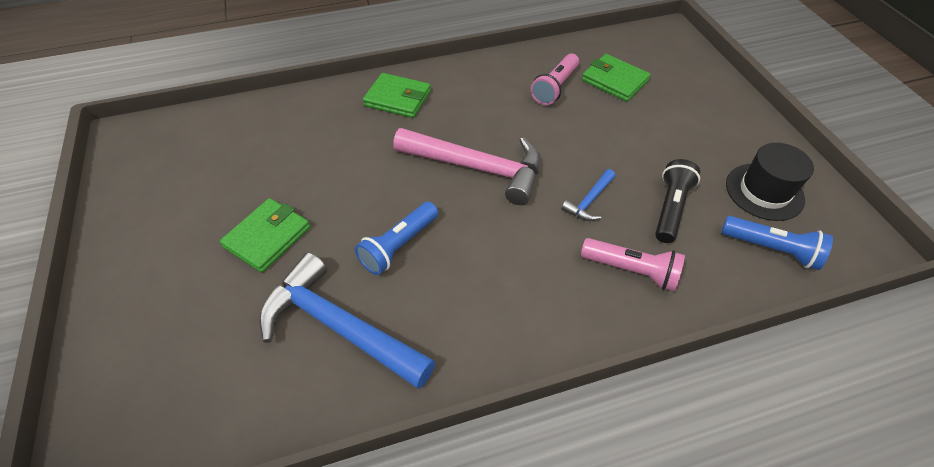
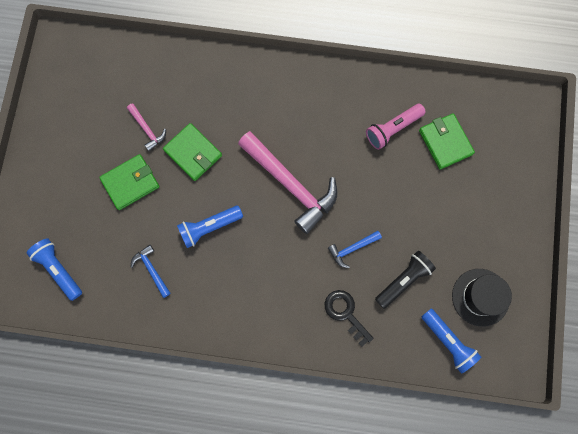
camera: 25 degrees right, 25 degrees up
blue hammer [259,252,436,389] -> blue hammer [131,245,171,298], size x0.46
green wallet [363,73,431,118] -> green wallet moved to [163,123,222,181]
pink flashlight [581,238,685,291] -> black key [325,290,374,347]
none -> blue flashlight [27,238,82,301]
none -> pink hammer [127,103,166,151]

